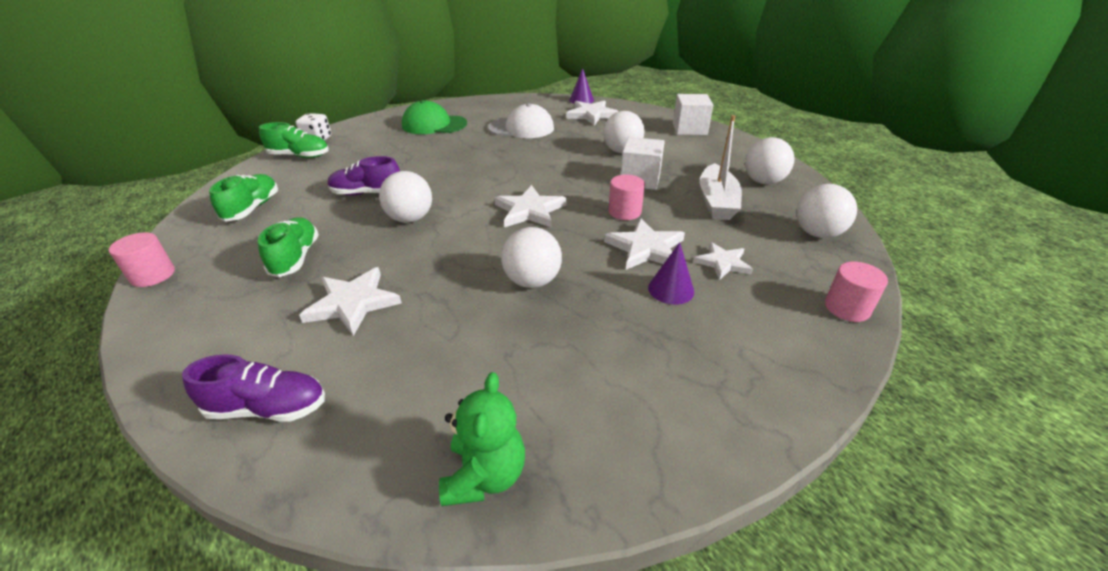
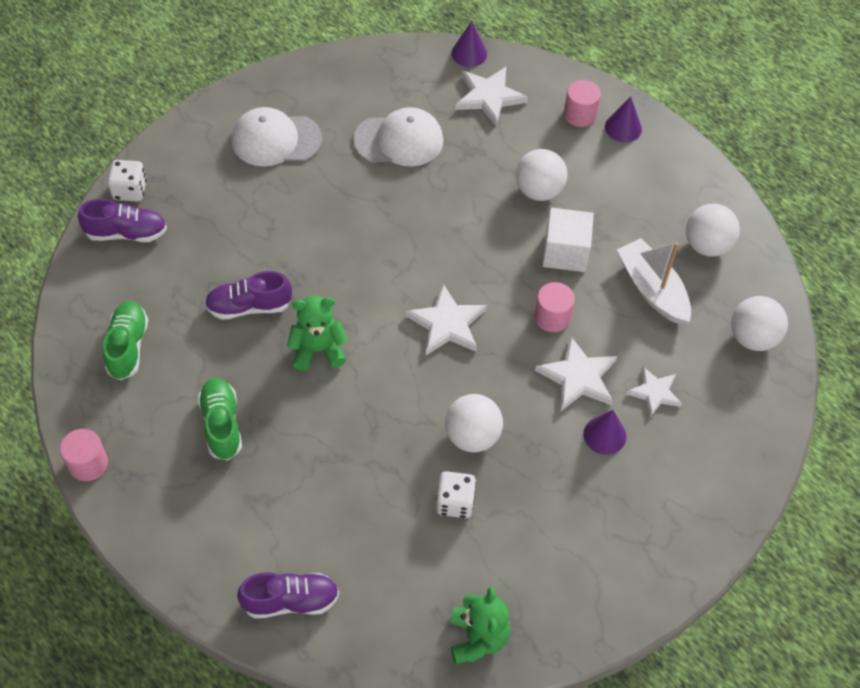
camera: 10 degrees left, 20 degrees up
green shoe [259,122,329,158] -> purple shoe [78,199,167,242]
white star [299,267,402,336] -> none
white ball [379,171,432,223] -> green teddy bear [287,296,348,371]
green cap [402,100,467,134] -> white cap [232,107,322,167]
white cube [673,94,713,135] -> purple cone [605,96,642,142]
white boat [700,115,742,220] -> white boat turned 150 degrees clockwise [617,238,691,325]
pink cylinder [825,262,888,322] -> pink cylinder moved to [564,80,601,127]
none -> white dice [436,471,476,518]

